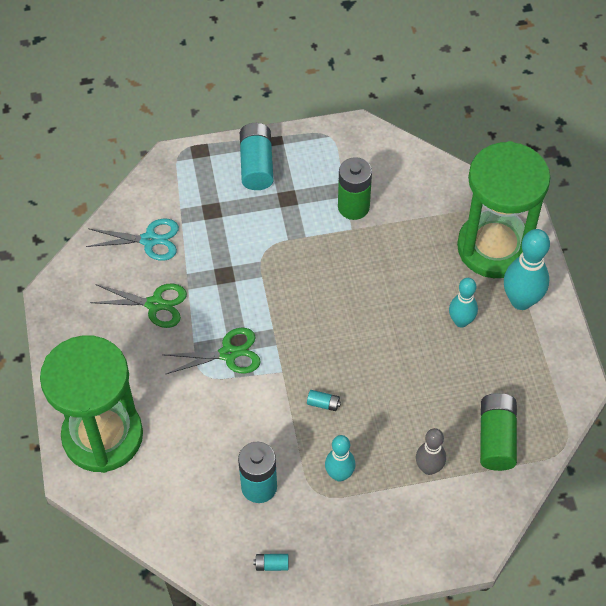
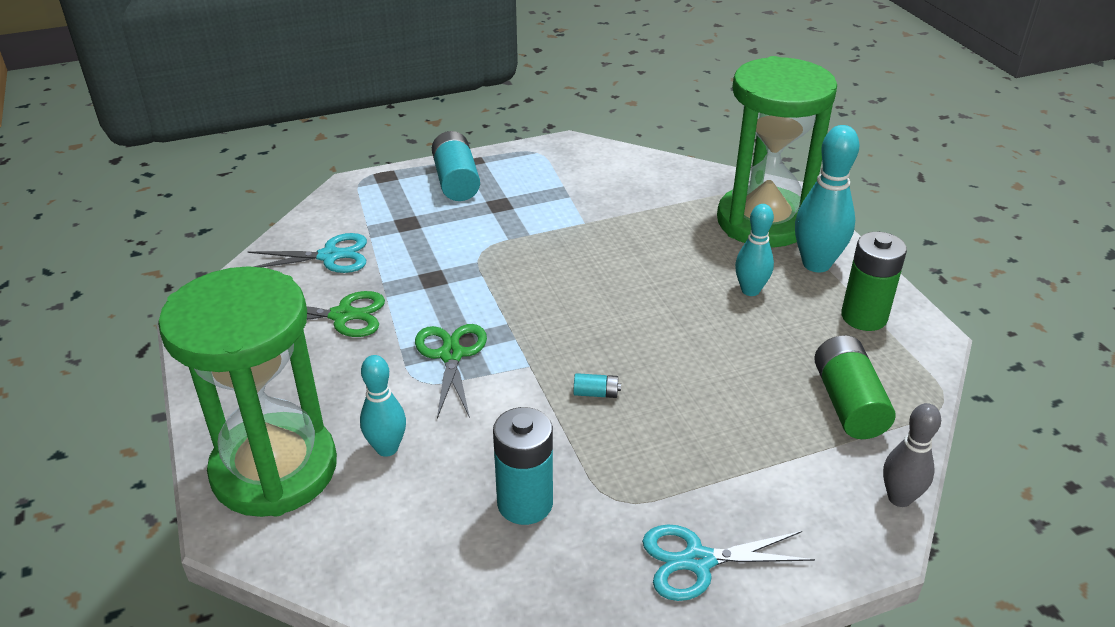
camera: 10 degrees left, 20 degrees down
green scissors [163,328,261,374] -> green scissors turned 75 degrees counterclockwise [415,324,487,418]
turquoise battery [253,554,288,571] -> none
turquoise bowling pin [325,435,355,482] -> turquoise bowling pin moved to [360,355,406,457]
green battery [338,157,372,220] -> green battery moved to [841,232,907,331]
grey bowling pin [416,428,446,475] -> grey bowling pin moved to [883,403,941,507]
none -> turquoise scissors [642,524,815,601]

